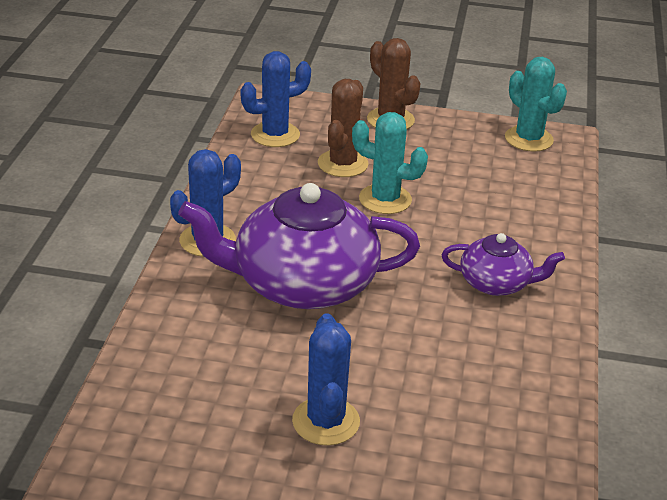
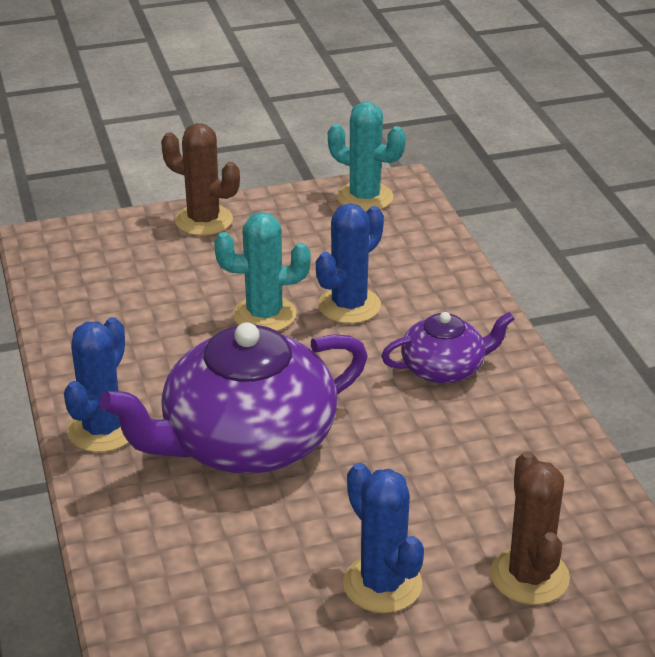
camera: 25 degrees left, 0 degrees up
blue cactus [240,51,311,147] -> blue cactus moved to [316,203,384,324]
brown cactus [318,79,368,177] -> brown cactus moved to [490,451,570,605]

